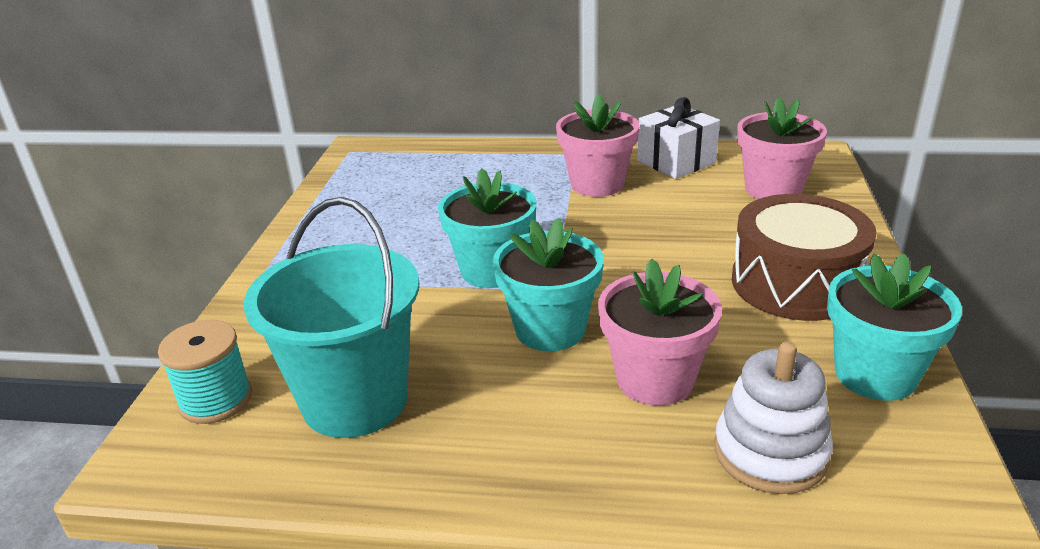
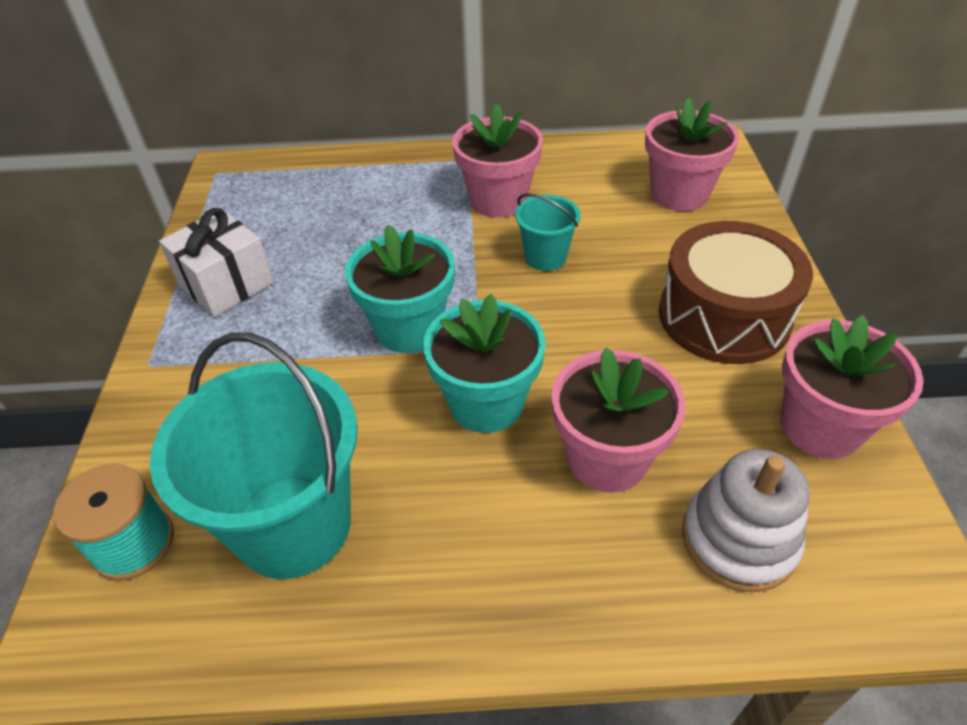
camera: 10 degrees left, 15 degrees up
white gift [637,97,720,179] -> white gift moved to [159,208,274,317]
turquoise flower pot [827,253,962,401] -> pink flower pot [781,315,924,459]
none -> turquoise bucket [515,193,580,271]

